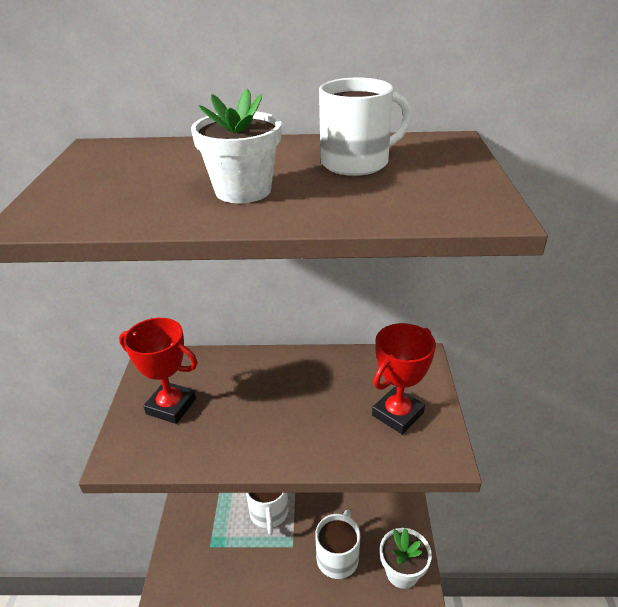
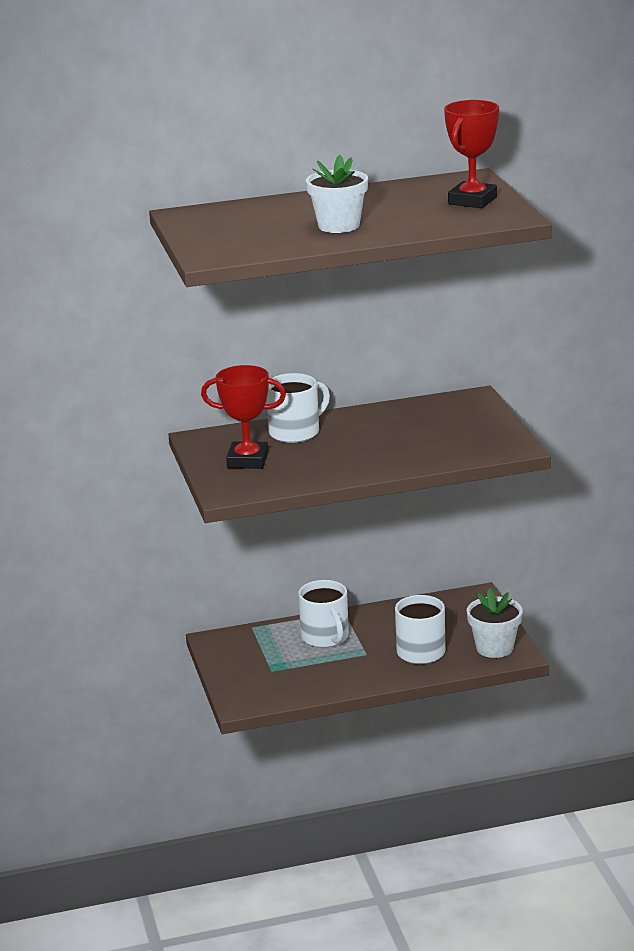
camera: 15 degrees left, 10 degrees down
white mug [319,78,412,176] -> white mug moved to [267,373,330,443]
red trophy [372,323,436,434] -> red trophy moved to [444,100,499,208]

